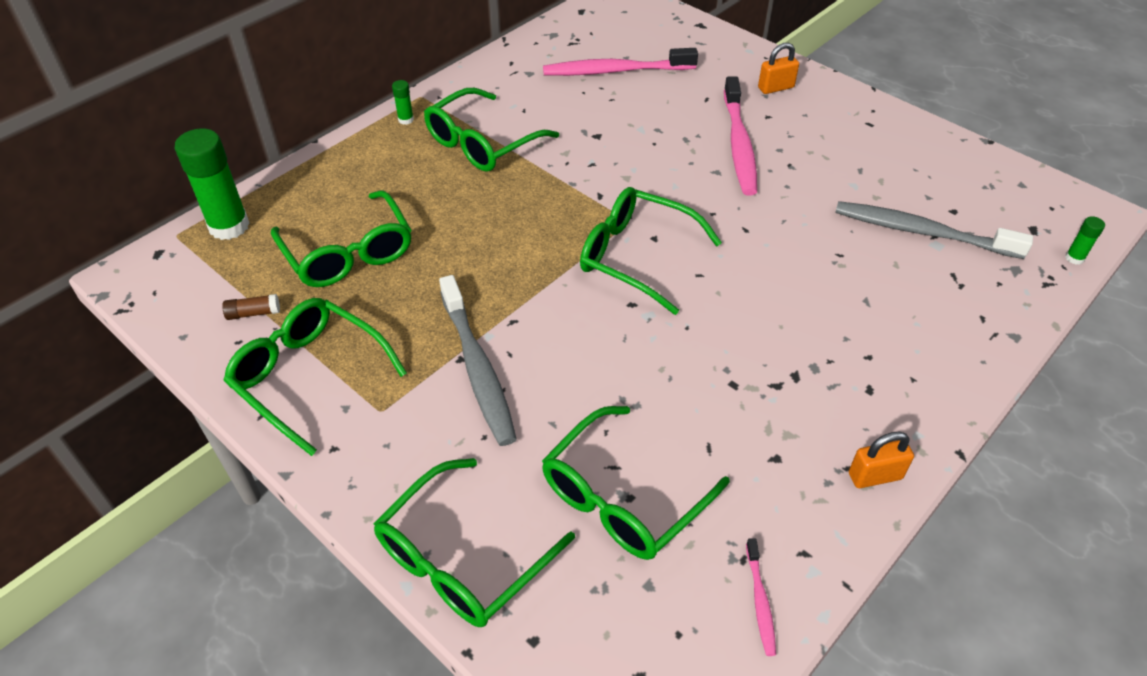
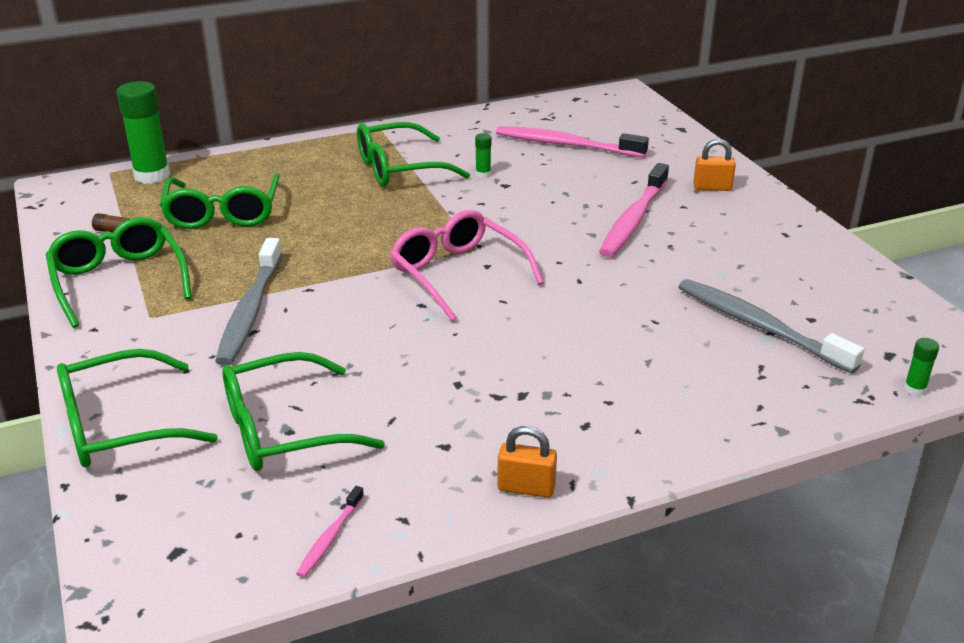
camera: 25 degrees right, 15 degrees down
green glue stick [392,80,414,125] -> green glue stick moved to [475,133,492,178]
green glasses [580,187,722,315] -> pink glasses [390,210,544,321]

